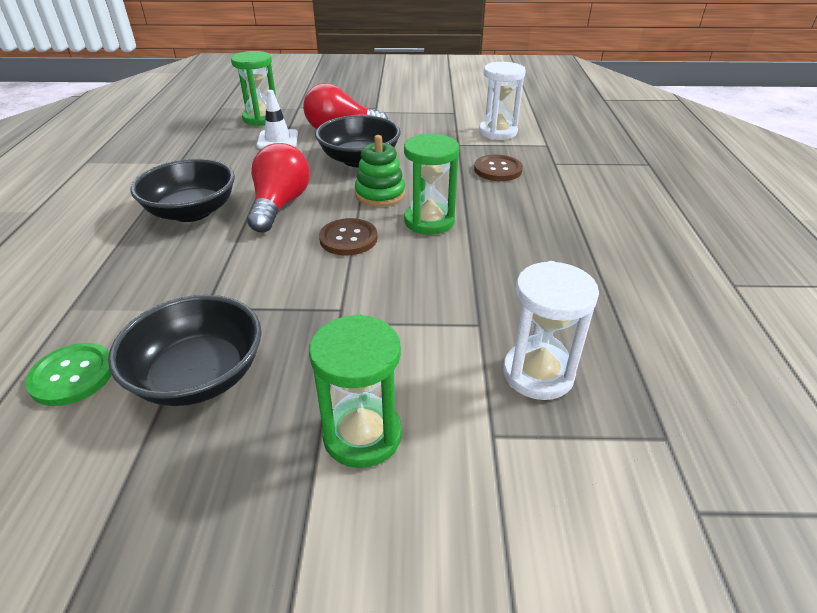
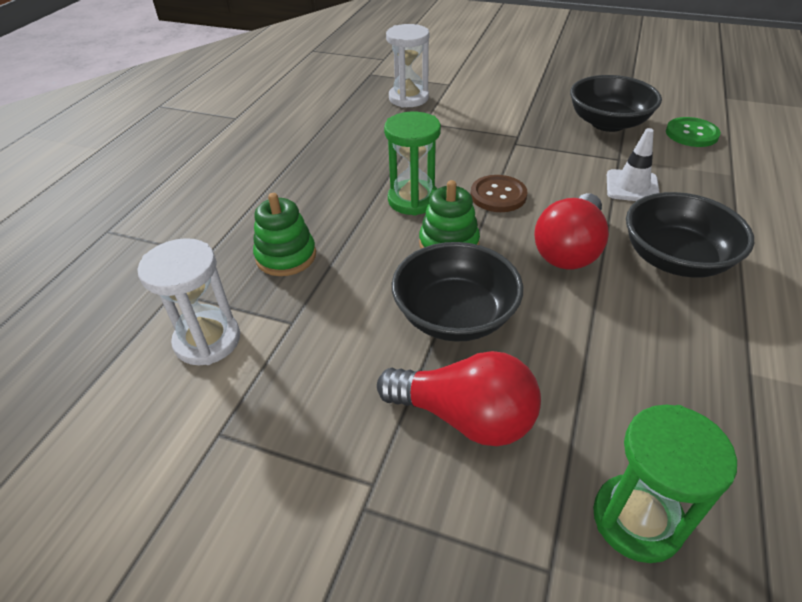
camera: 160 degrees left, 5 degrees up
white traffic cone [257,90,298,149] -> white traffic cone moved to [607,128,660,201]
green hourglass [309,314,402,468] -> none
brown button [474,155,523,181] -> green stacking toy [253,193,316,276]

